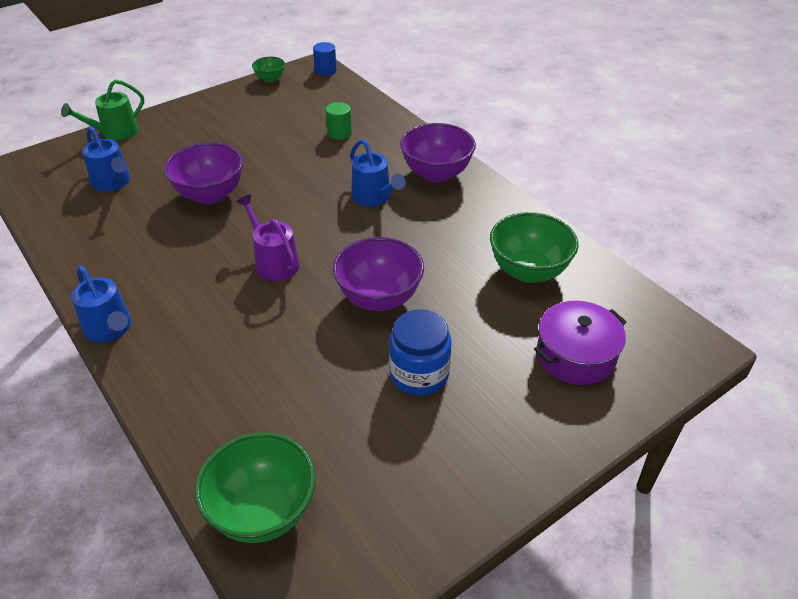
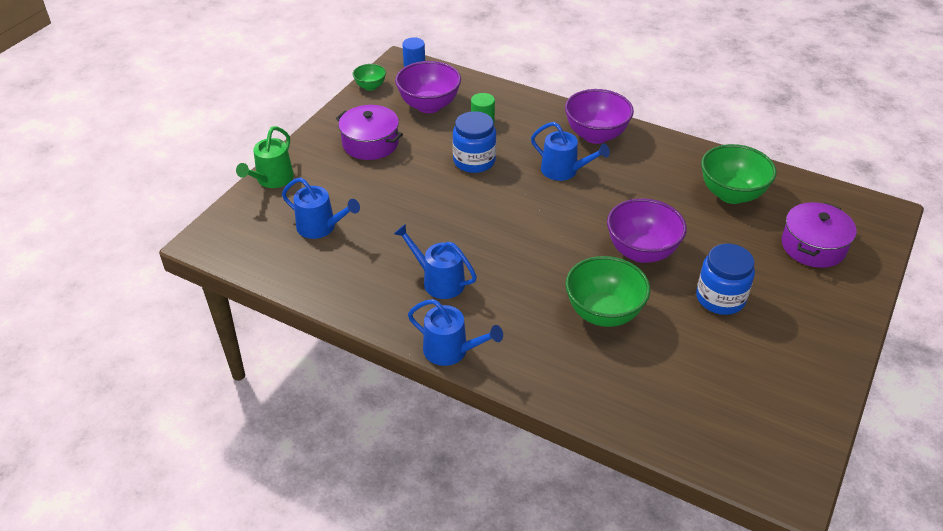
camera: 25 degrees left, 0 degrees up
purple bowl [164,142,243,204] -> purple bowl moved to [395,61,461,113]
green bowl [195,432,316,543] -> green bowl moved to [565,256,650,327]
purple watering can [236,194,300,281] -> none
none -> purple pot [336,105,403,160]
none -> blue watering can [394,224,477,299]
none -> blue jar [453,111,496,173]

